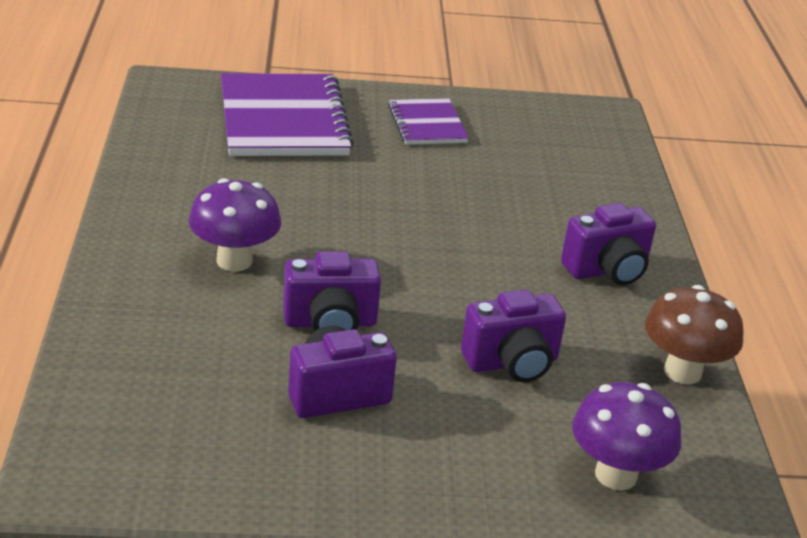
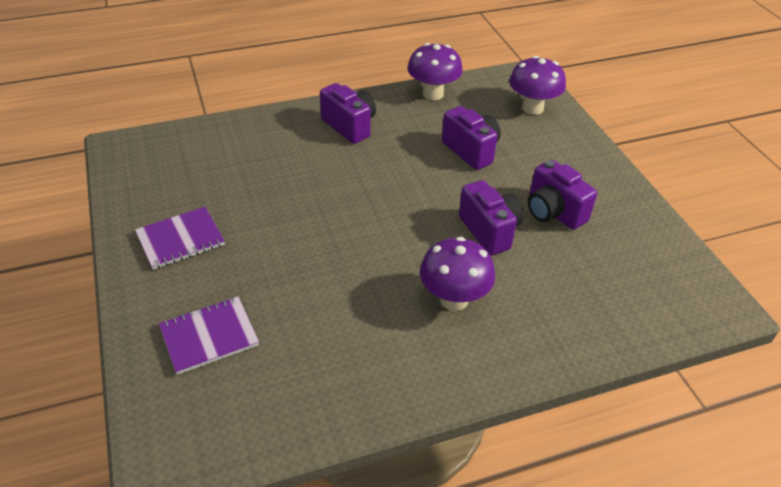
camera: 105 degrees left, 10 degrees up
purple notebook [221,73,354,156] -> purple notebook [159,296,259,375], size x0.55
brown mushroom [645,285,743,385] -> purple mushroom [407,43,463,100]

